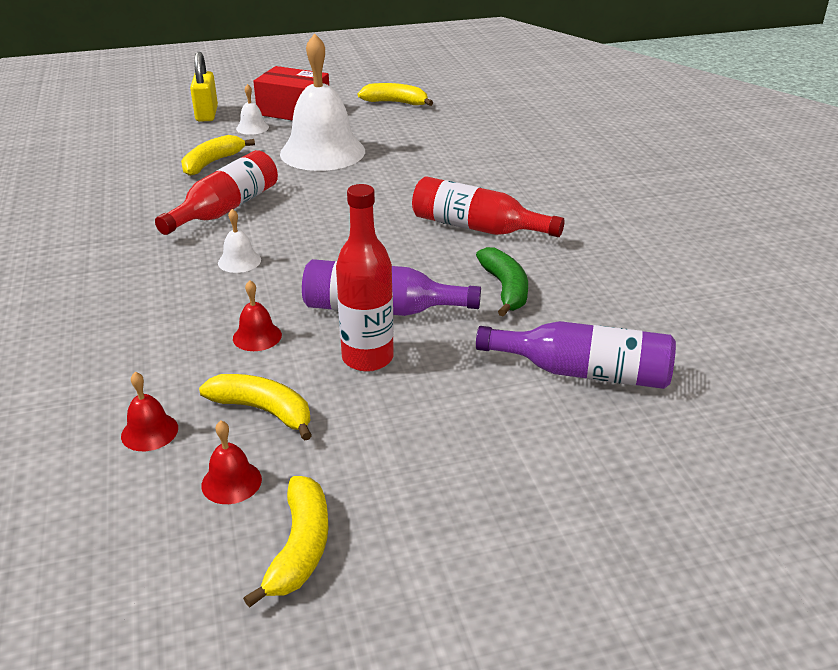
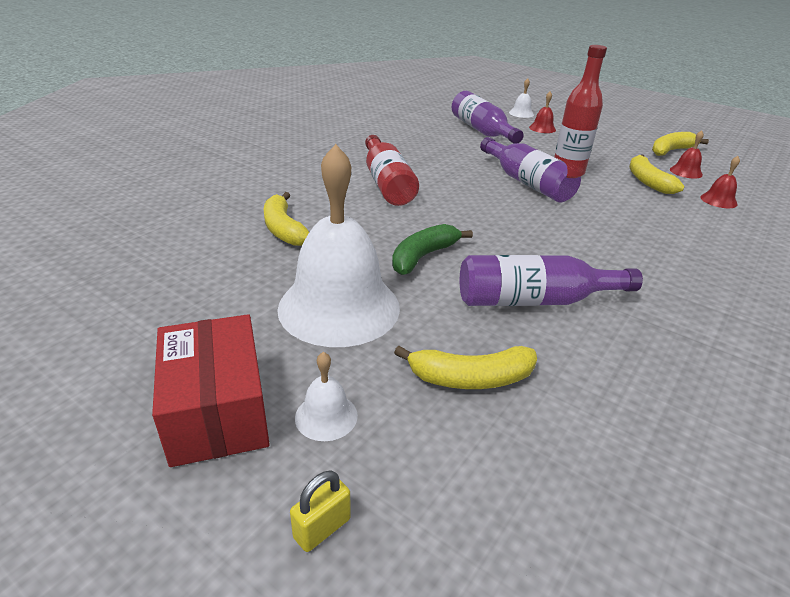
camera: 130 degrees left, 0 degrees up
red bottle [155,150,278,235] -> purple bottle [460,255,643,306]
yellow padlock [190,52,218,122] -> yellow padlock [290,471,351,552], size x0.56
white bell [218,209,261,273] -> white bell moved to [509,78,534,118]
red bell [233,280,282,351] -> red bell moved to [529,92,556,133]
yellow banana [358,83,433,106] -> yellow banana moved to [263,192,309,246]
green banana [476,247,528,317] -> green banana moved to [392,224,473,275]

